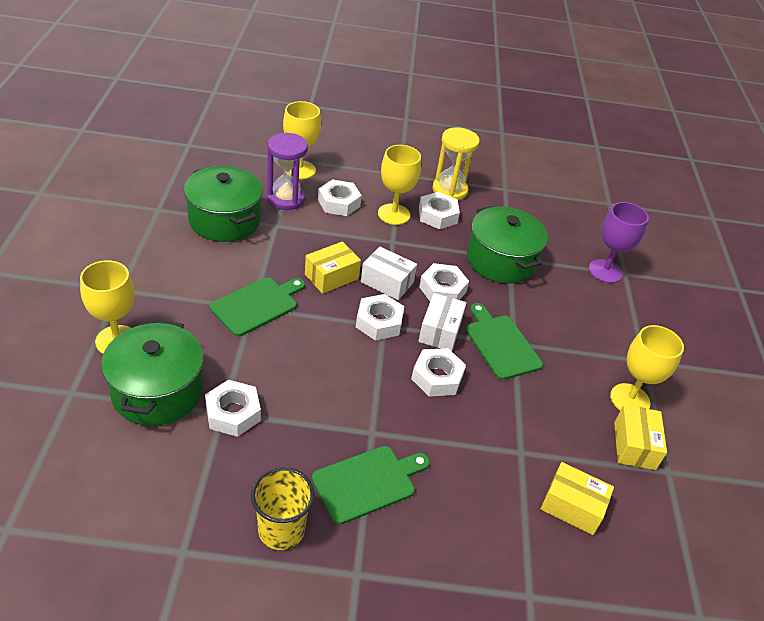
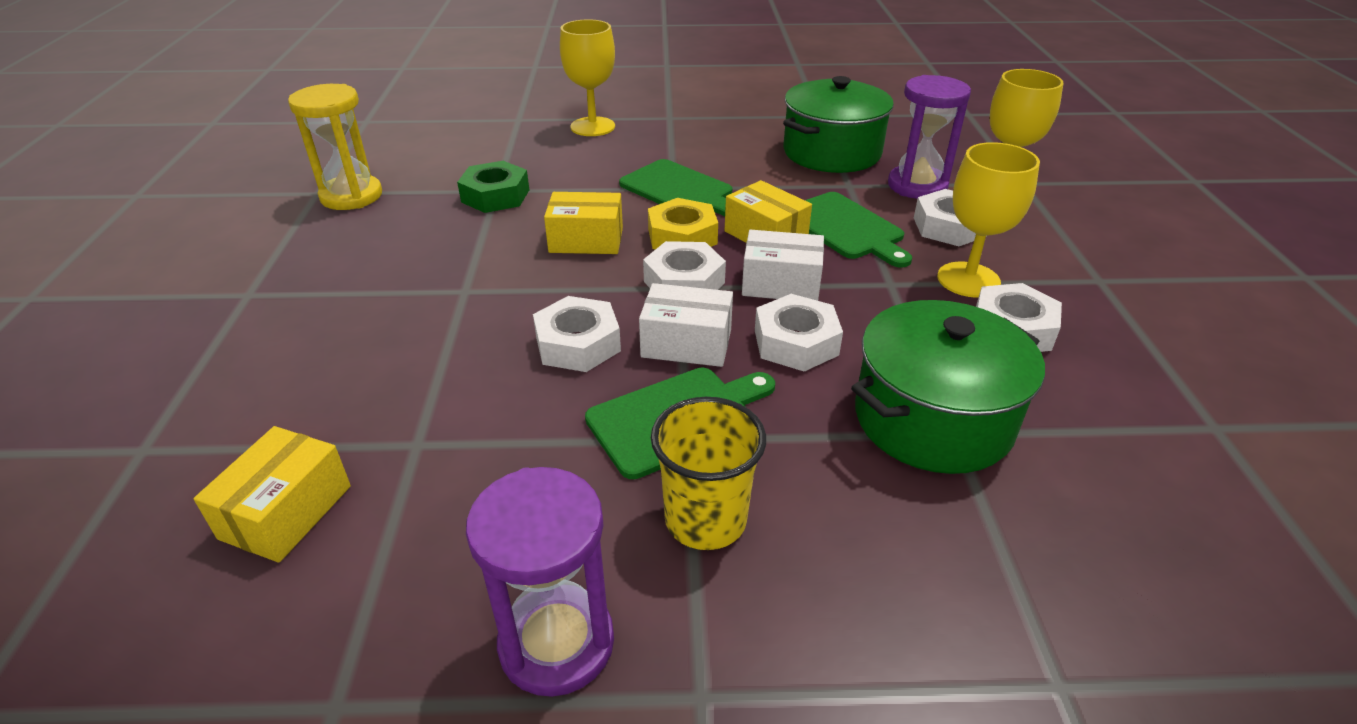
camera: 90 degrees right, 5 degrees down
green pot [101,320,204,426] -> none
white nut [205,380,261,437] -> green nut [457,161,529,213]
yellow cup [251,467,315,550] -> yellow cup moved to [651,397,766,550]
green cutting board [312,446,430,525] -> green cutting board moved to [805,192,912,267]
white box [361,246,417,300] -> white box turned 75 degrees clockwise [742,230,824,301]
yellow hourglass [432,127,480,200] -> yellow hourglass moved to [288,84,382,210]
purple goblet [589,202,649,283] -> none
yellow goblet [610,325,684,411] -> purple hourglass [466,467,614,697]
yellow box [614,405,667,470] -> yellow box moved to [544,192,623,254]
none -> yellow nut [648,198,718,249]

